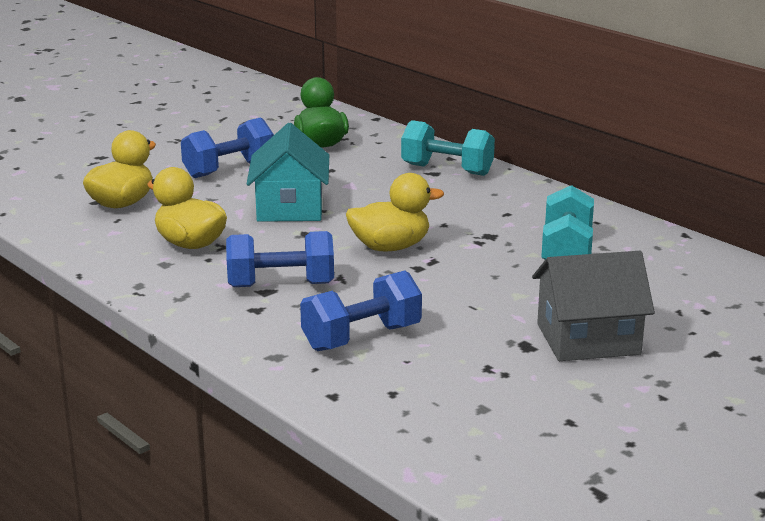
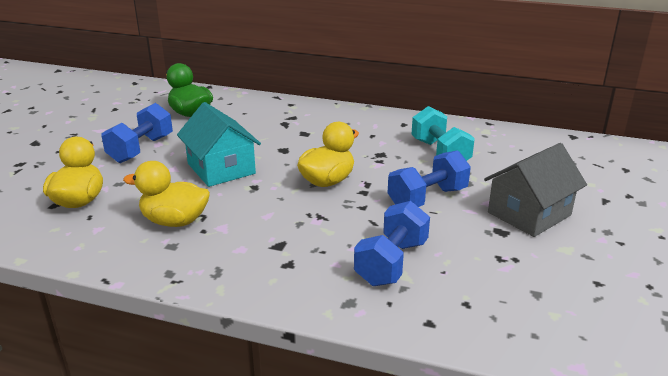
camera: 30 degrees left, 5 degrees up
blue dumbbell [226,231,334,287] -> blue dumbbell moved to [388,150,471,207]
turquoise dumbbell [401,120,495,176] -> none

